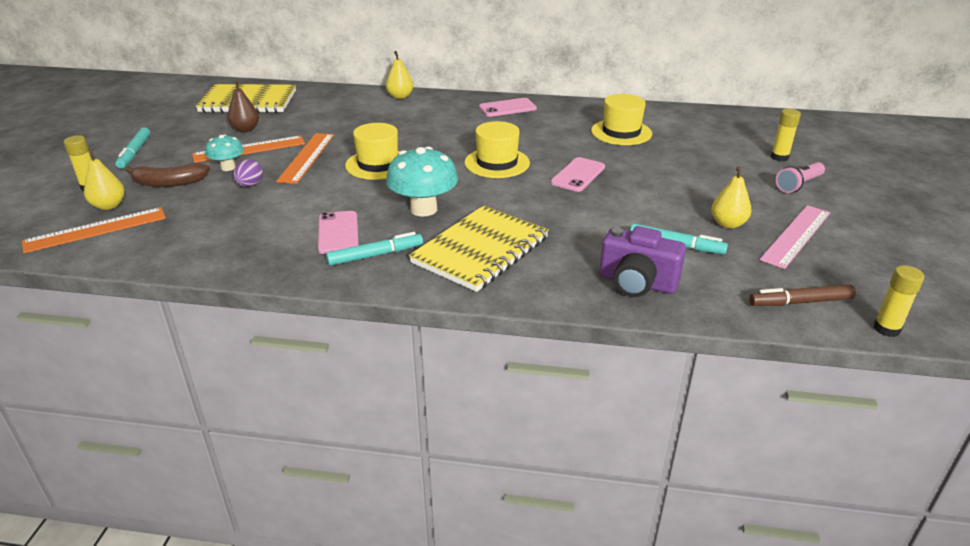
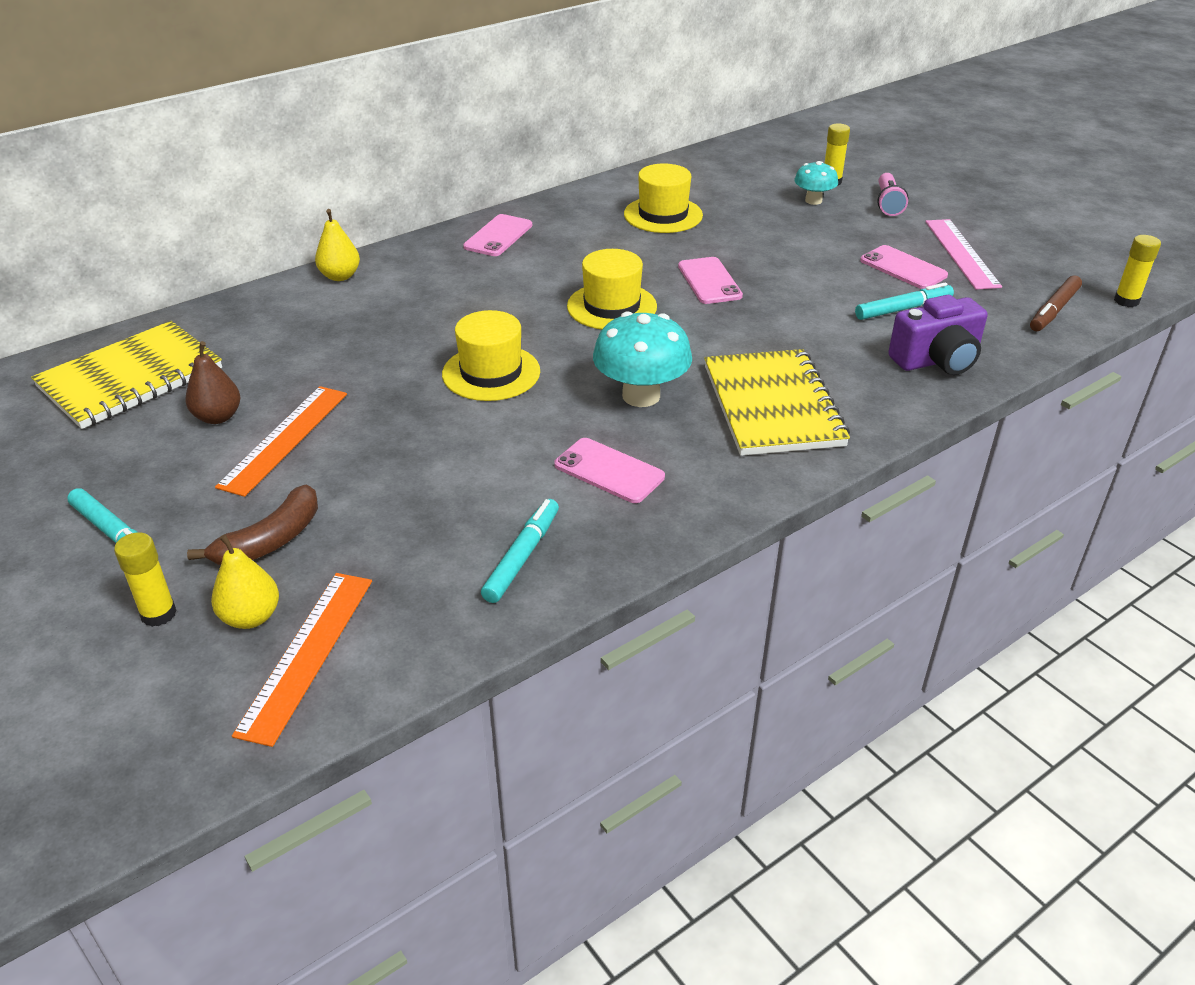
camera: 45 degrees left, 5 degrees up
turquoise mushroom [205,135,244,171] -> turquoise mushroom moved to [794,161,838,205]
purple egg [233,159,263,187] -> none
orange ruler [276,133,334,184] -> none
turquoise marker [326,232,423,266] -> turquoise marker moved to [481,499,559,603]
yellow pear [711,166,751,229] -> pink phone [860,245,948,289]

